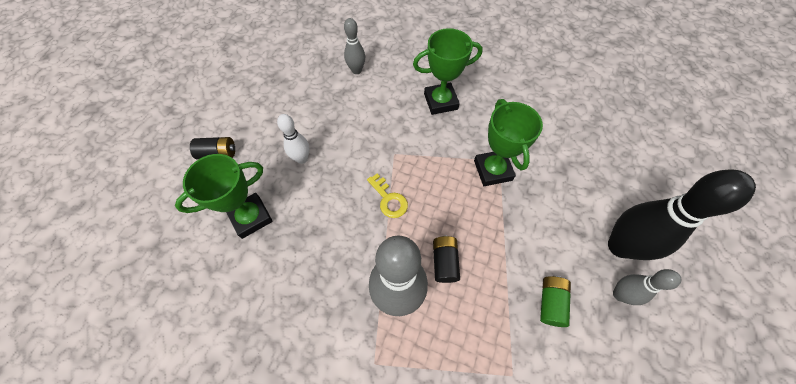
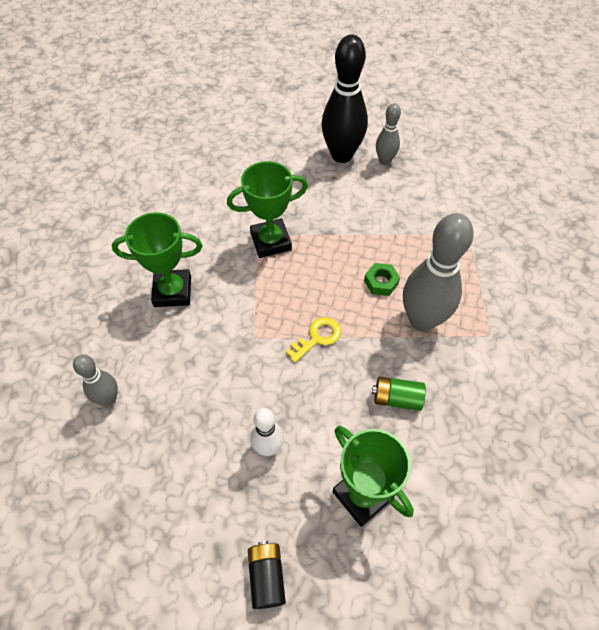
camera: 95 degrees left, 5 degrees down
green trophy [413,28,483,115] -> green trophy turned 75 degrees counterclockwise [112,212,202,307]
black battery [433,236,460,283] -> green nut [364,263,400,296]
green battery [540,276,571,327] -> green battery moved to [372,376,426,411]

